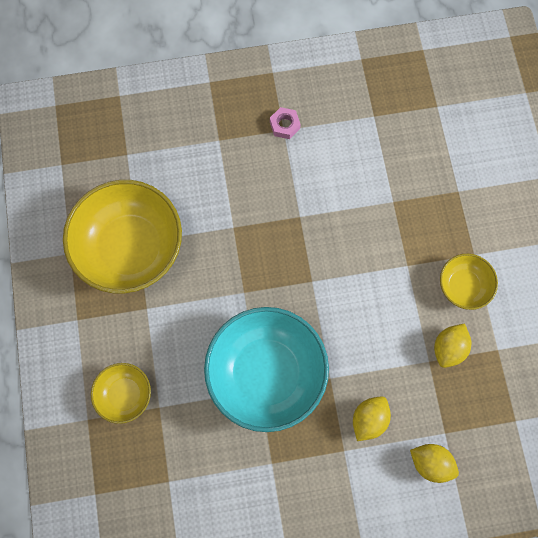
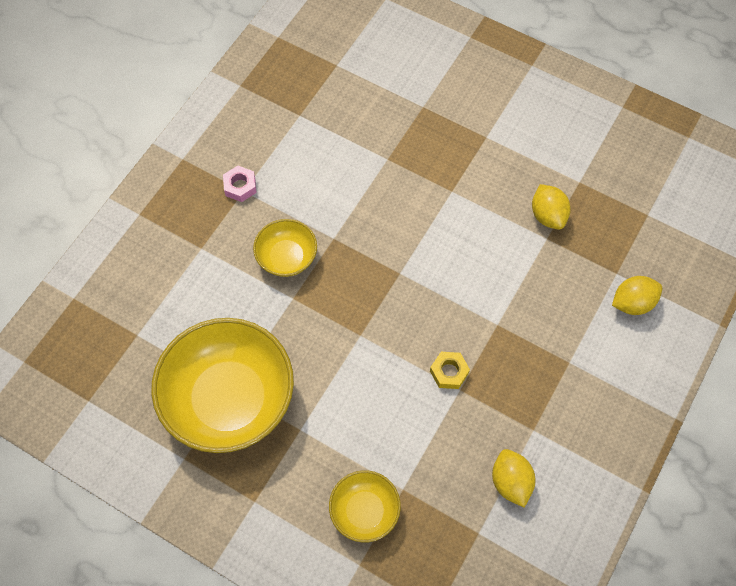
camera: 50 degrees left, 10 degrees down
turquoise bowl [204,307,329,432] -> yellow nut [430,352,470,389]
yellow lemon [353,396,391,441] -> yellow lemon moved to [492,449,535,508]
yellow bowl [440,254,498,310] -> yellow bowl moved to [253,219,317,277]

